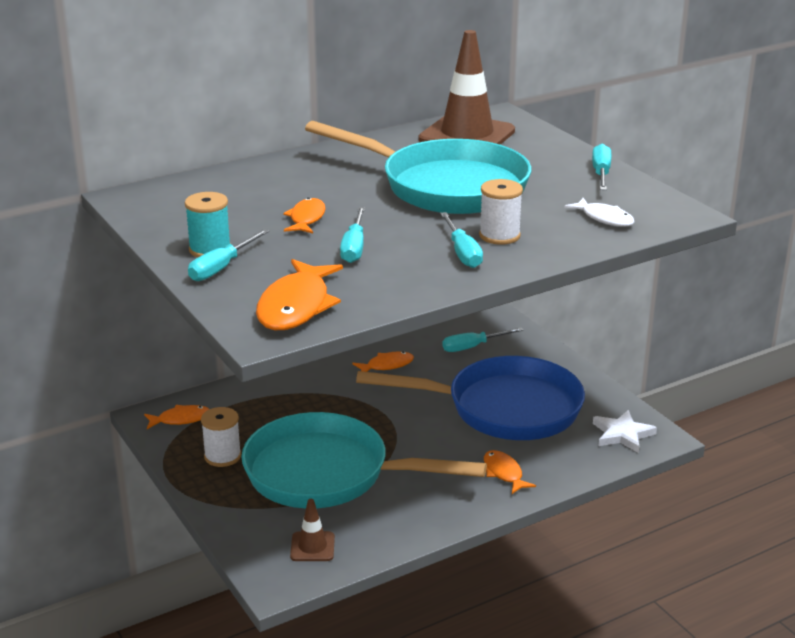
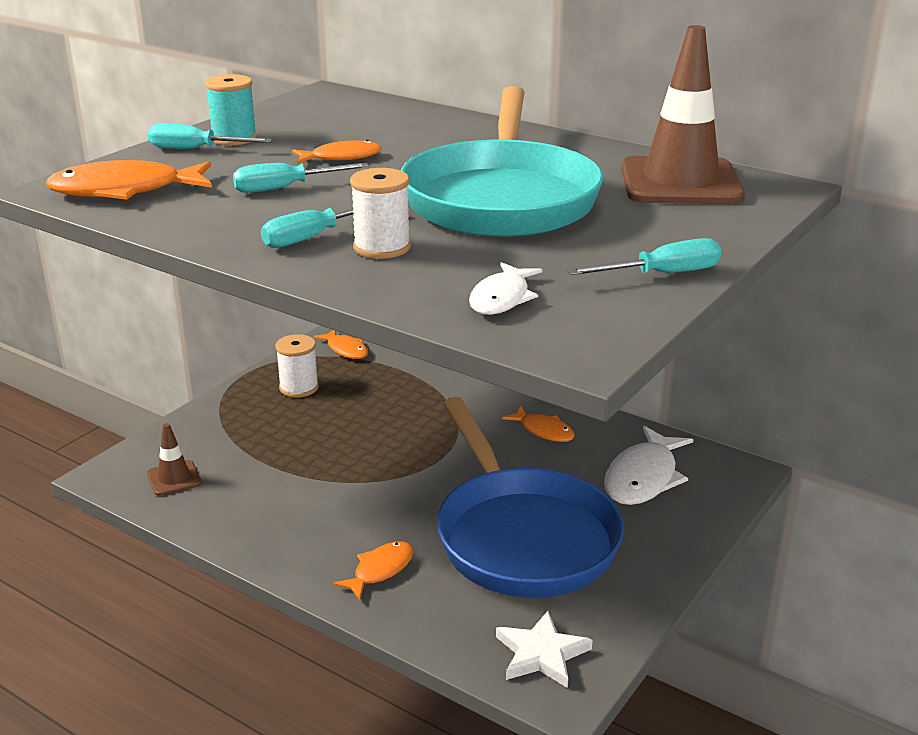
camera: 65 degrees right, 0 degrees up
turquoise pan [241,412,487,508] -> none
turquoise screwdriver [442,328,523,352] -> white fish [604,426,693,505]

